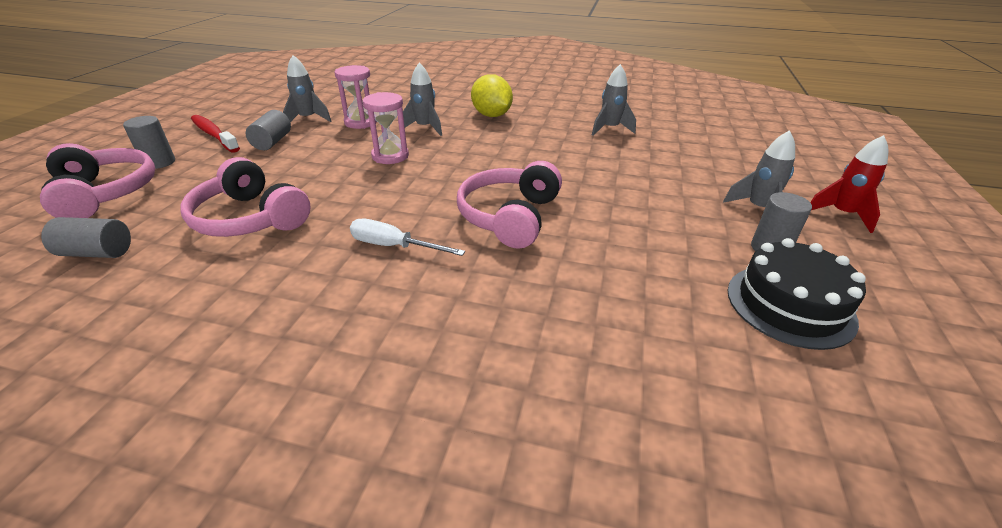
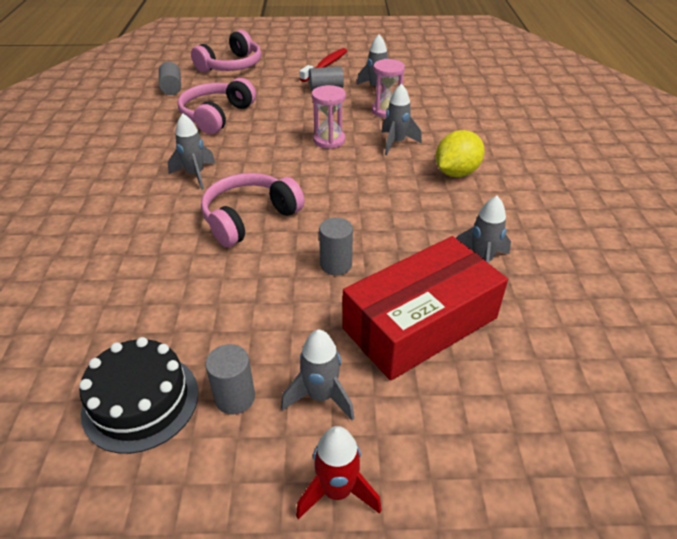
camera: 75 degrees right, 5 degrees up
grey cylinder [123,116,175,169] -> grey cylinder moved to [319,217,353,275]
white screwdriver [350,219,465,256] -> grey rocket [168,113,216,190]
pink headphones [457,161,562,249] -> pink headphones turned 45 degrees counterclockwise [201,173,305,247]
none -> red box [342,236,508,381]

